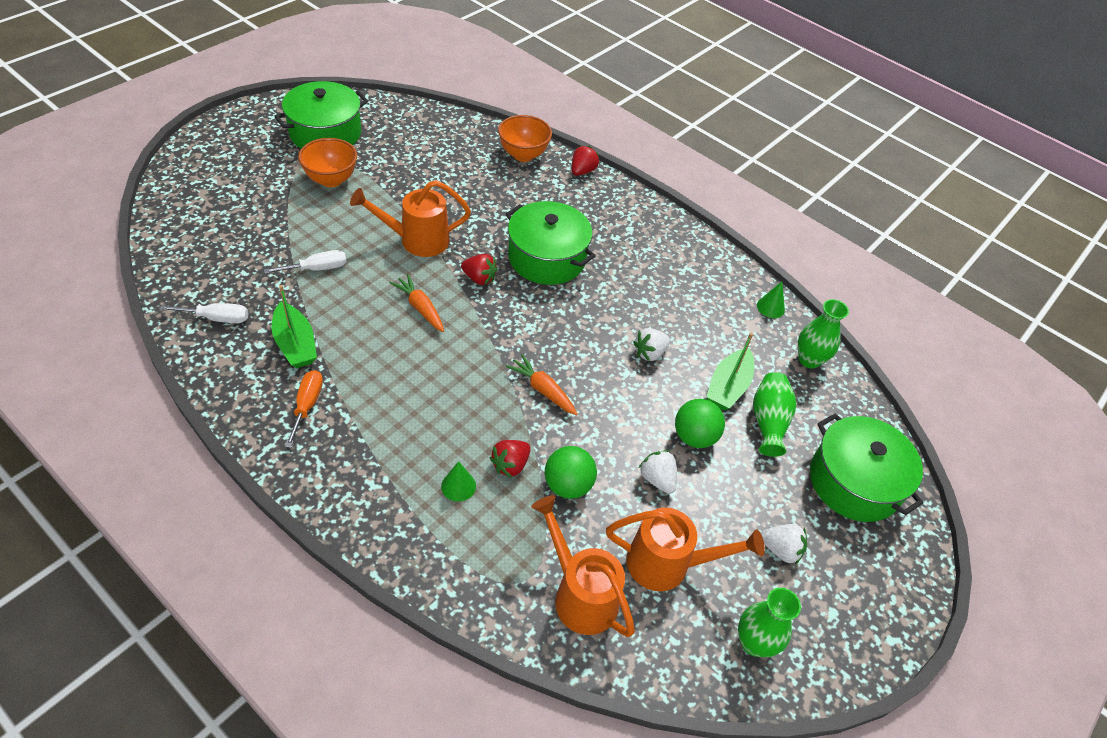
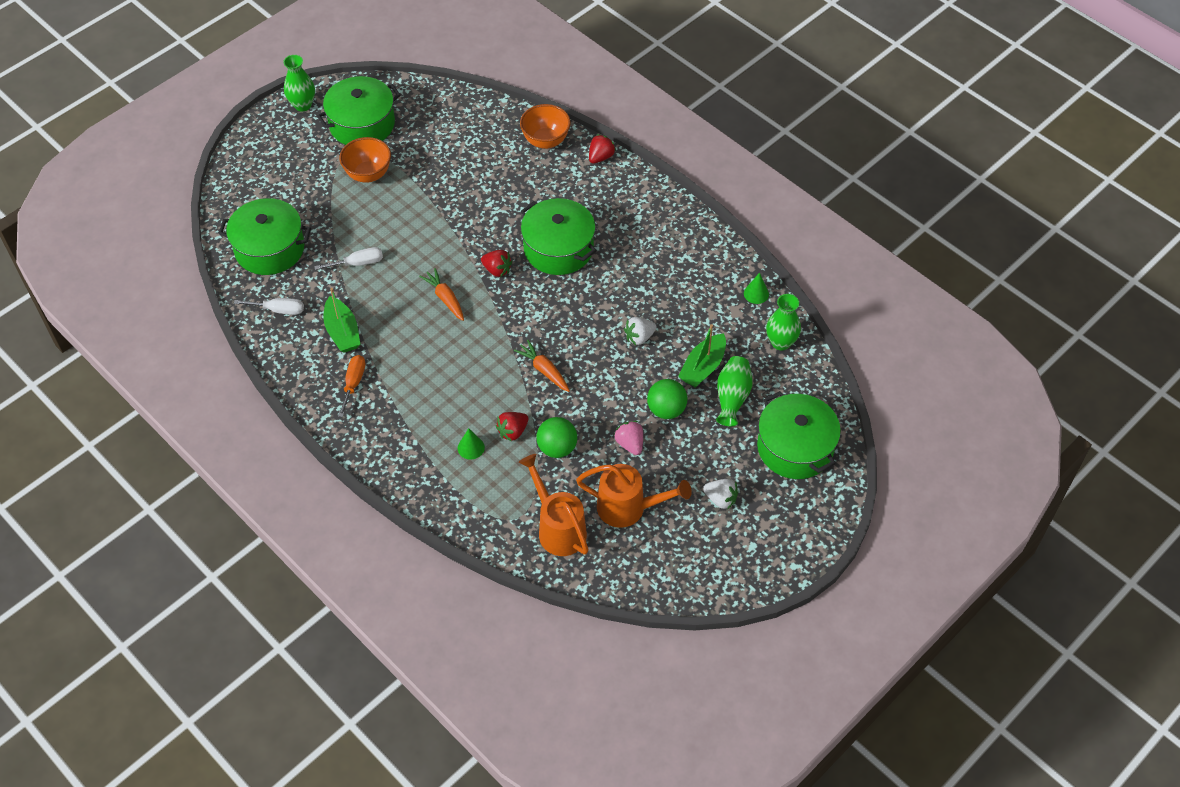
camera: 10 degrees right, 5 degrees up
orange watering can [350,180,471,257] -> none
white strawberry [639,450,677,494] -> pink strawberry [614,421,643,455]
green vase [738,587,801,657] -> green vase moved to [283,55,315,111]
none -> green pot [218,198,311,275]

